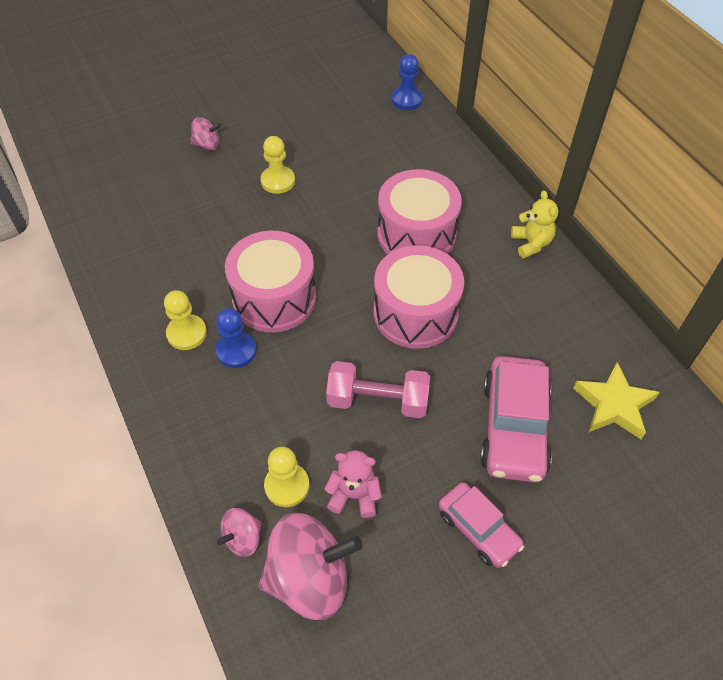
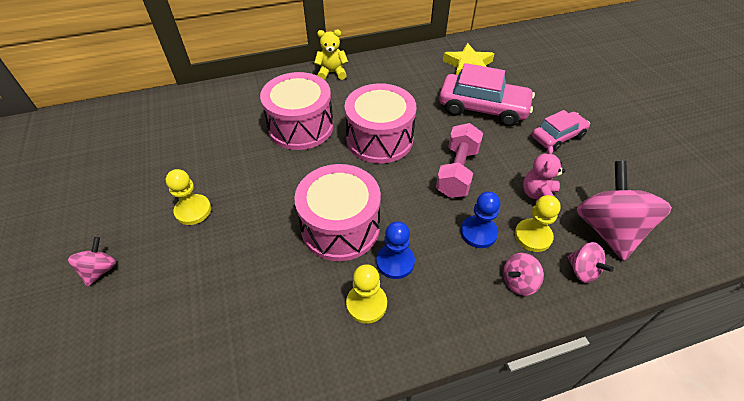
camera: 80 degrees left, 5 degrees down
blue pawn [391,54,423,110] -> blue pawn moved to [461,192,501,248]
none -> pink spinning top [503,253,544,296]

